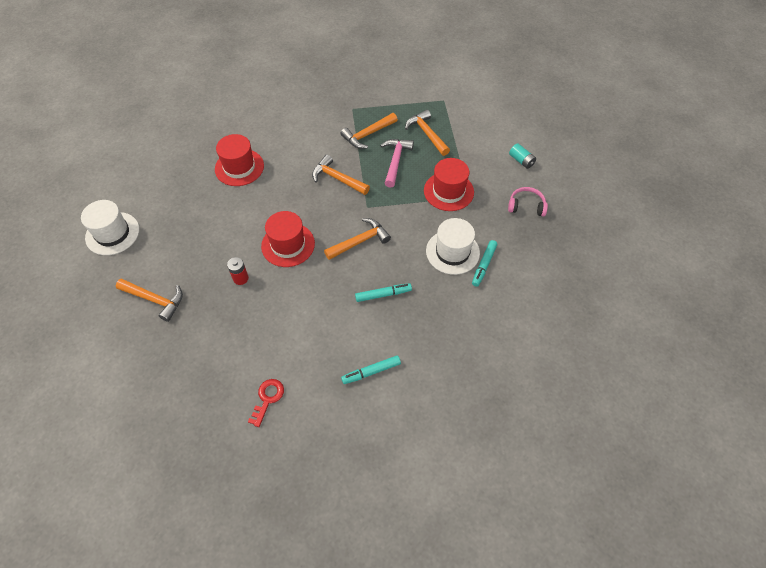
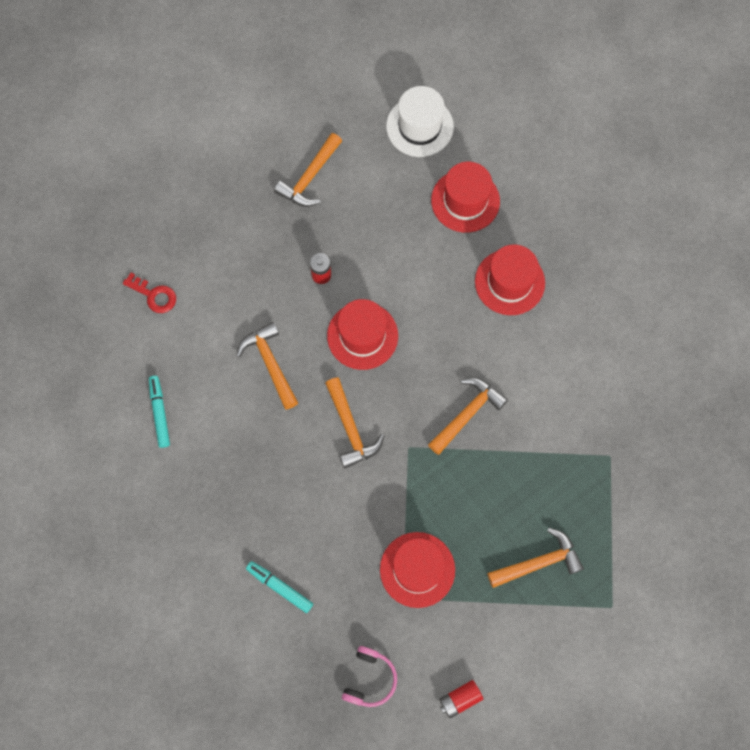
camera: 100 degrees right, 15 degrees up
orange hammer [341,113,398,149] -> orange hammer moved to [236,322,298,410]
turquoise marker [355,283,412,302] -> none
pink hammer [380,139,414,188] -> none
white hat [426,218,480,275] -> none
turquoise battery [509,143,536,169] -> red battery [439,680,483,718]
none -> red hat [431,162,500,233]

